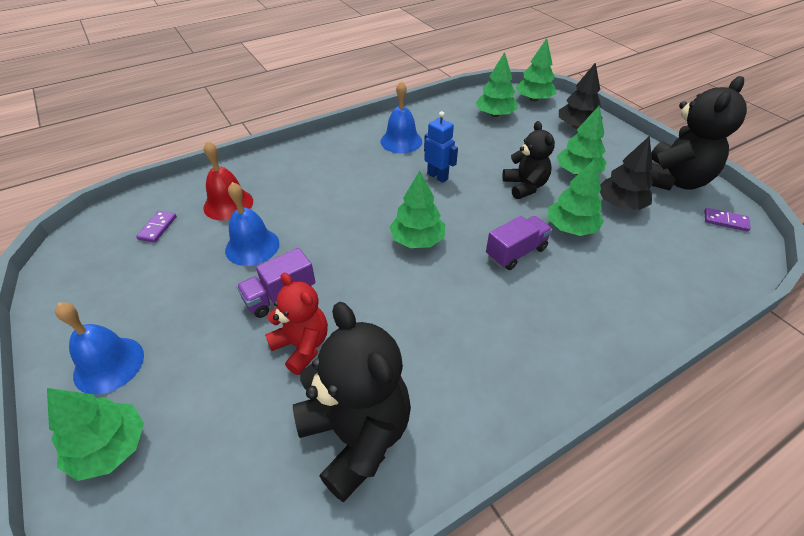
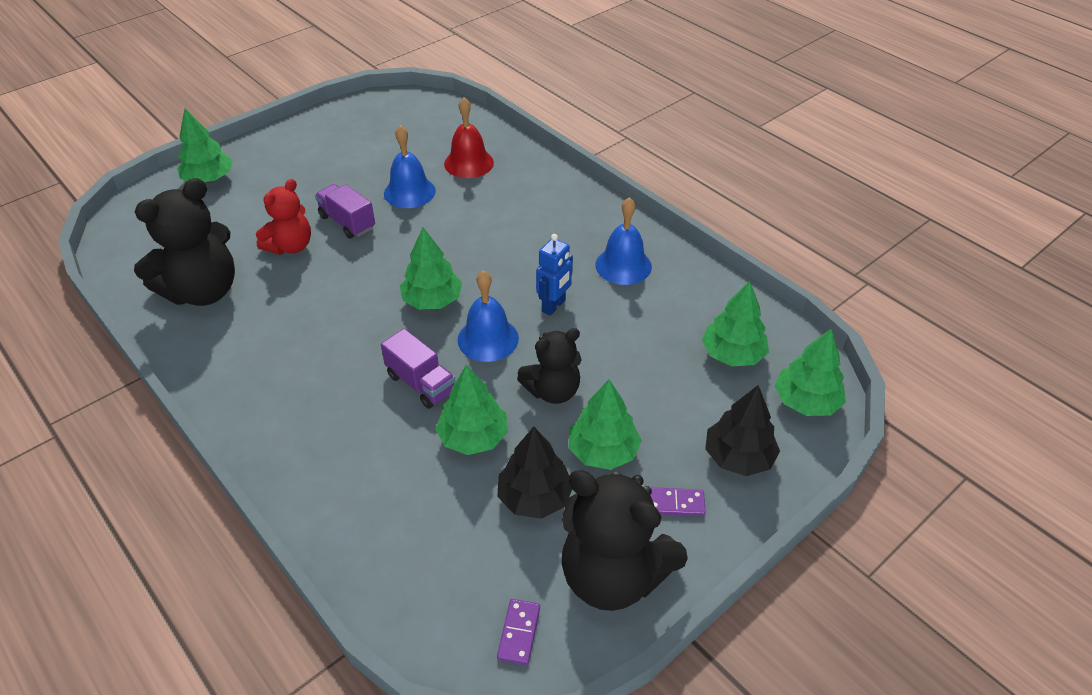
camera: 80 degrees right, 0 degrees up
blue bell [55,302,144,395] -> blue bell moved to [457,270,519,362]
purple domino [136,211,177,243] -> purple domino moved to [650,487,706,516]

